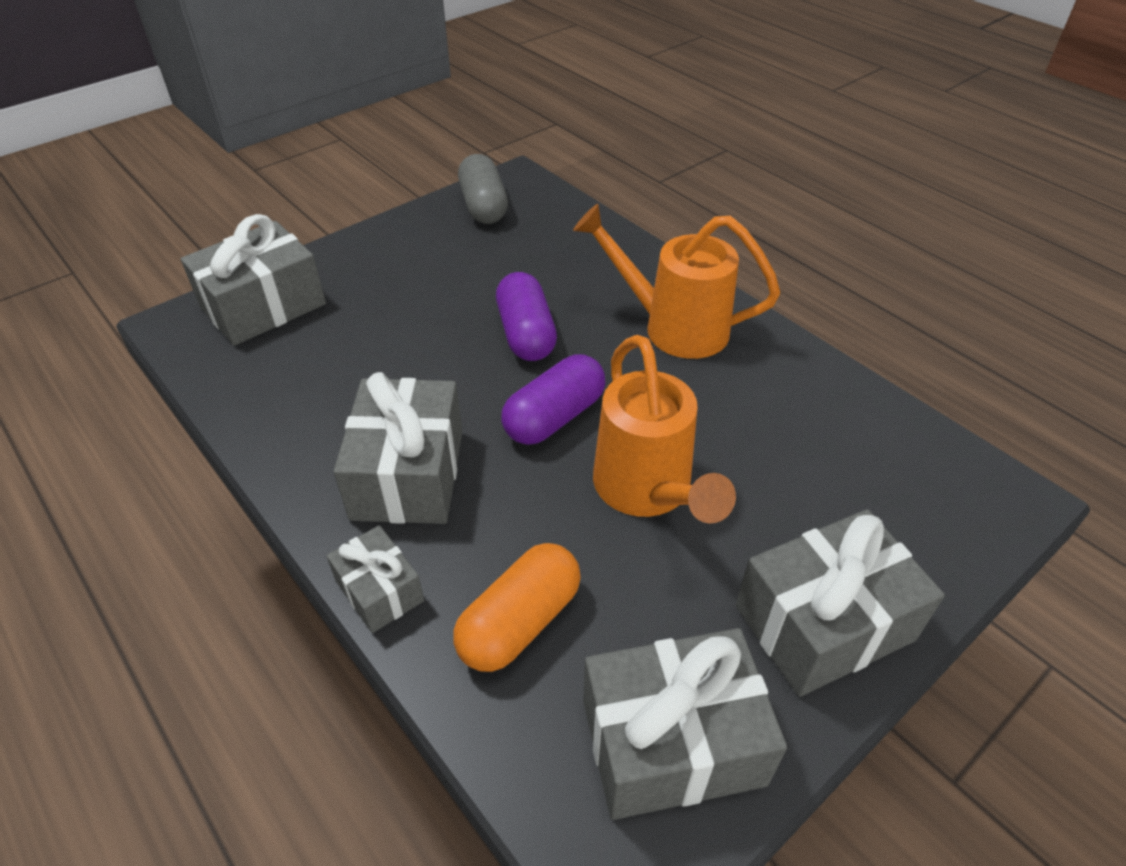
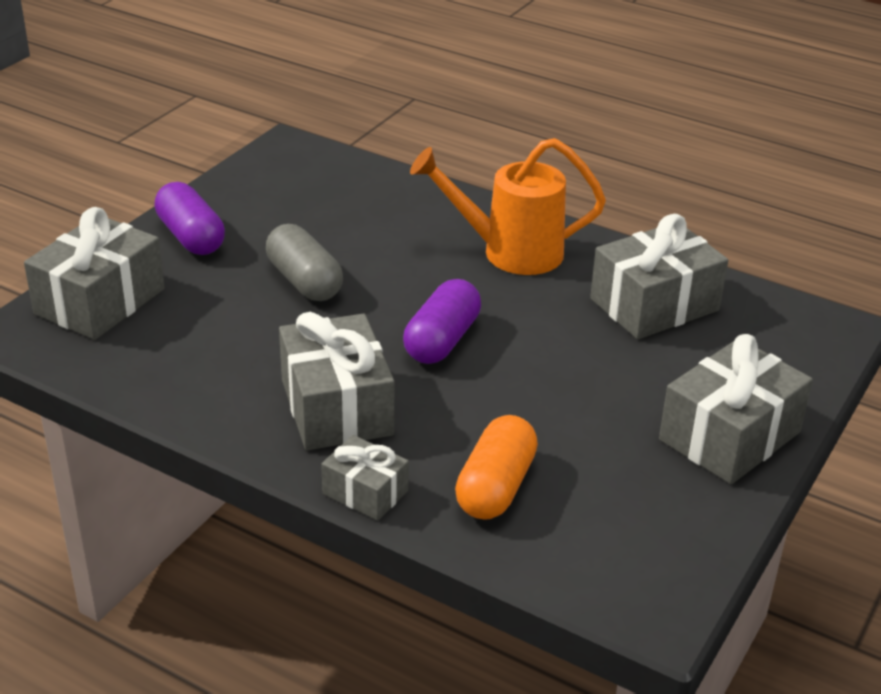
camera: 20 degrees left, 10 degrees down
grey capsule [458,154,508,224] -> grey capsule moved to [266,224,343,301]
purple capsule [496,272,557,361] -> purple capsule moved to [154,182,225,255]
grey gift [583,628,787,820] -> grey gift moved to [590,214,728,339]
orange watering can [593,335,736,524] -> none

